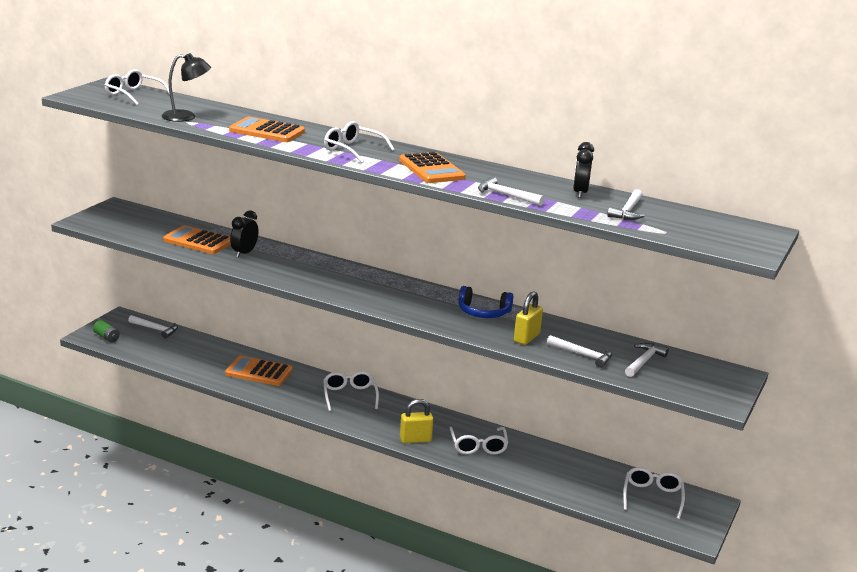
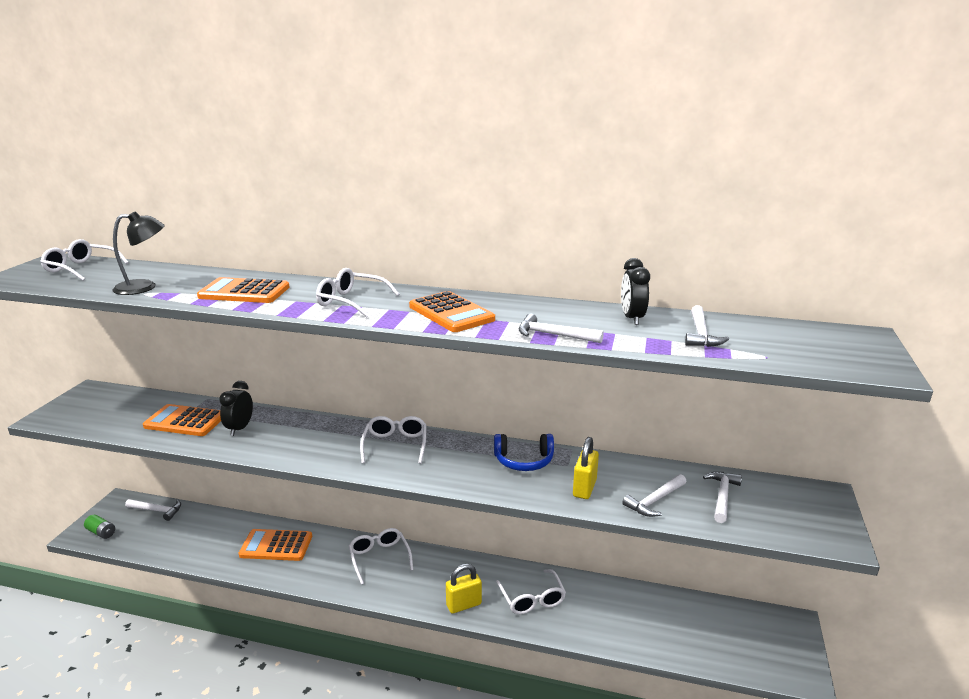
camera: 10 degrees left, 0 degrees up
white hammer [547,335,612,368] -> white hammer turned 120 degrees clockwise [622,474,686,517]
white glasses [623,467,685,519] -> white glasses moved to [360,416,427,464]

